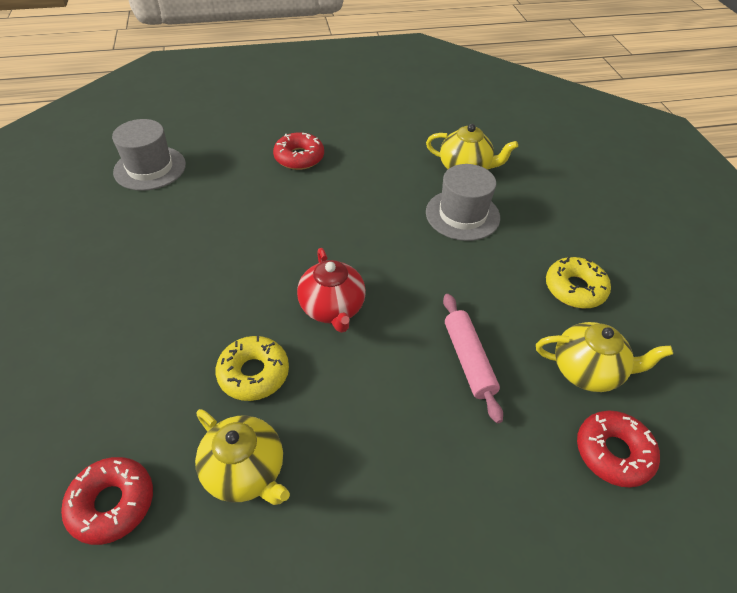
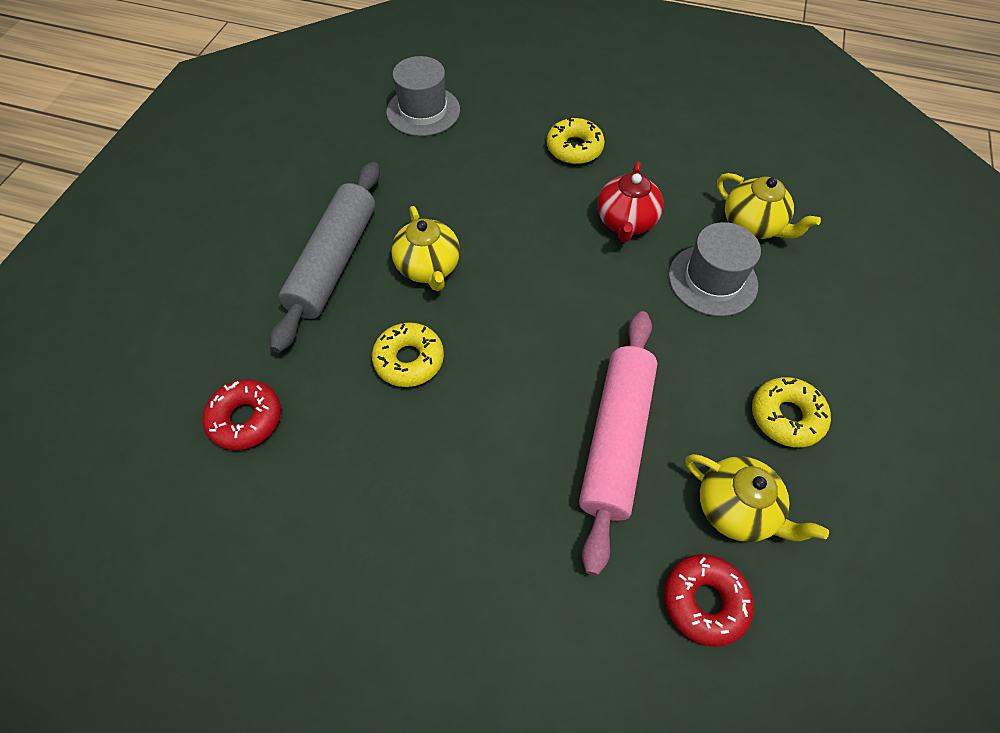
camera: 30 degrees right, 10 degrees up
yellow teapot [195,409,290,505] -> yellow teapot moved to [391,206,460,291]
red donut [273,132,324,170] -> yellow donut [547,117,605,164]
red teapot [297,248,366,333] -> red teapot moved to [597,162,664,243]
pink rolling pin [443,294,503,423] -> pink rolling pin [579,311,658,576], size x1.70
none -> grey rolling pin [270,162,380,353]

